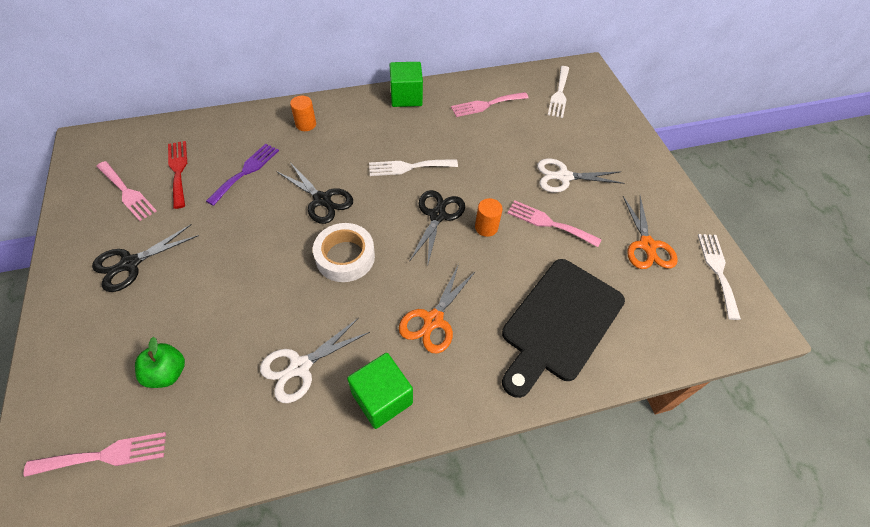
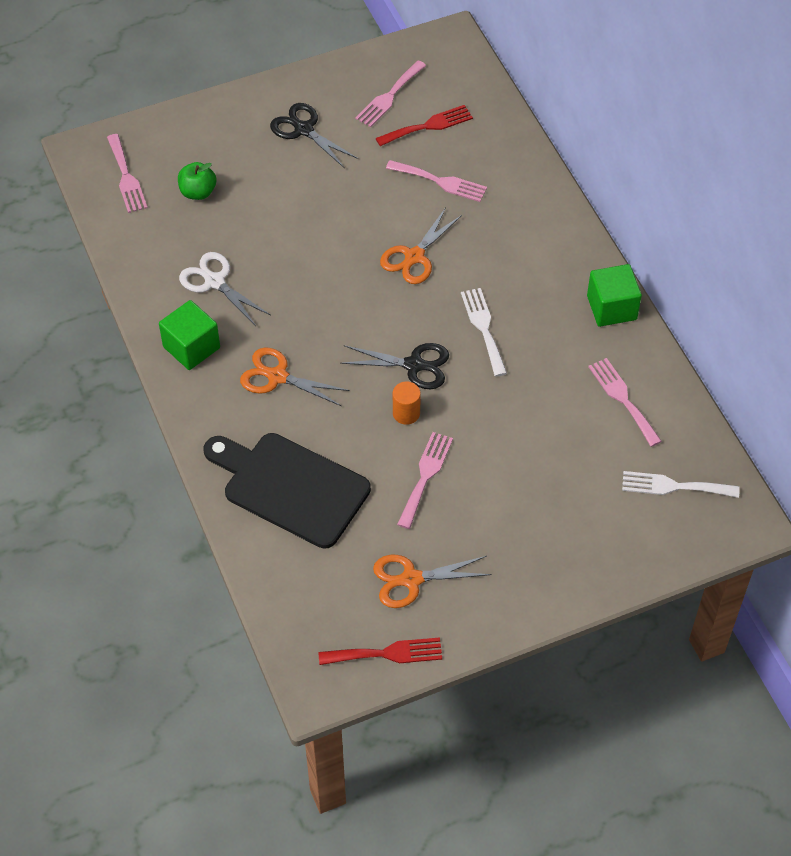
camera: 85 degrees right, 0 degrees up
purple fork [206,144,279,206] -> pink fork [386,160,487,202]
black scissors [276,162,353,224] -> orange scissors [380,207,462,284]
orange cylinder [290,96,316,131] -> none
white tape [313,223,375,282] -> none
white scissors [537,159,625,193] -> none
white fork [698,234,741,320] -> red fork [319,637,442,665]

